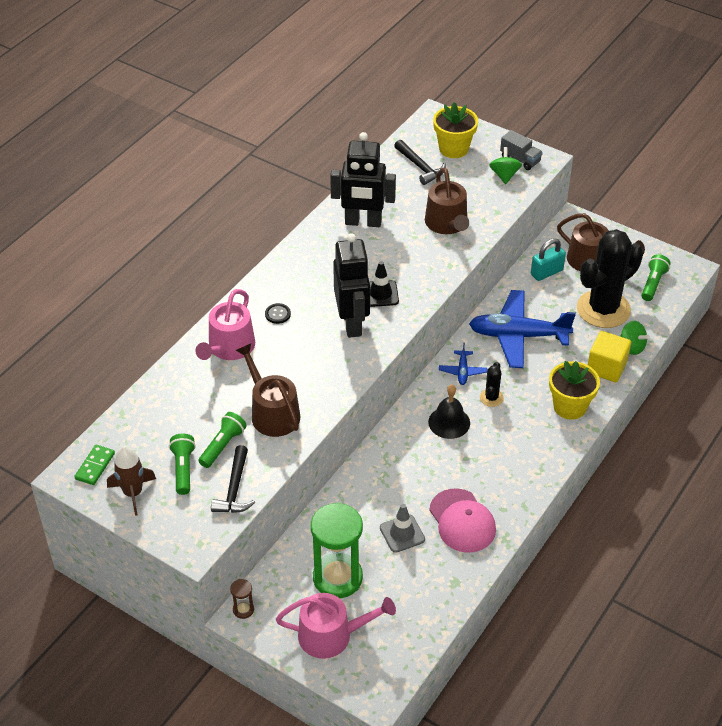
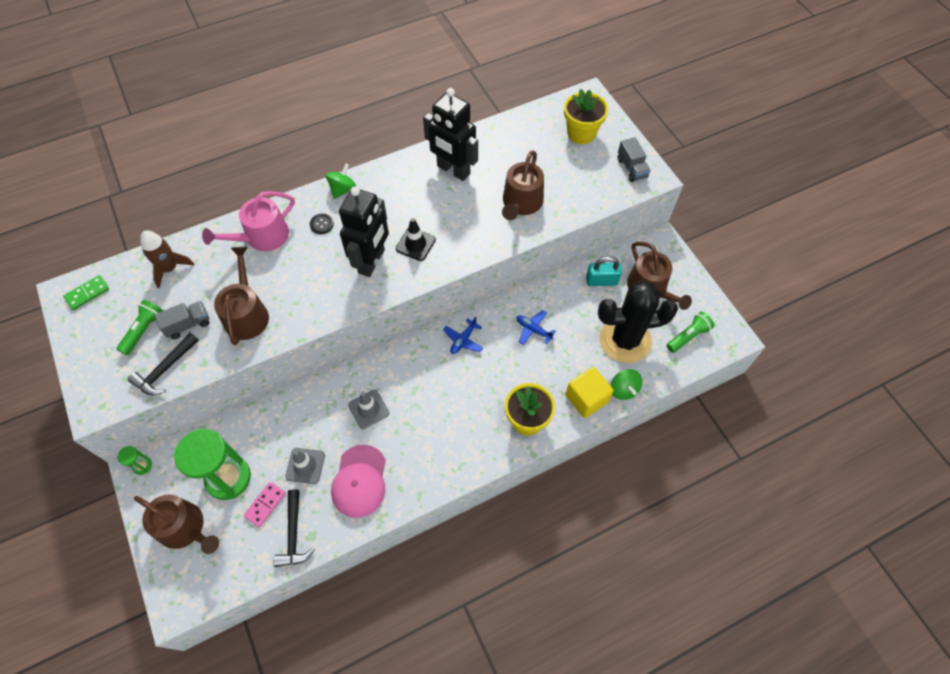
camera: 30 degrees right, 15 degrees up
brown rocket [107,446,156,516] -> brown rocket moved to [140,231,194,288]
green flashlight [198,412,247,468] -> grey truck [154,301,209,339]
brown hourglass [230,579,254,619] -> green hourglass [117,446,152,475]
pink watering can [276,593,396,659] -> brown watering can [134,495,219,554]
black hammer [394,140,446,185] -> black hammer moved to [273,489,315,567]
black bell [428,384,470,439] -> none
blue plane [469,290,576,368] -> blue plane [516,310,556,345], size x0.44
black cactus [480,362,504,407] -> none
green spinning top [489,147,522,184] -> green spinning top moved to [326,163,356,199]
none -> pink domino [243,482,286,527]
none -> grey traffic cone [348,390,389,429]

